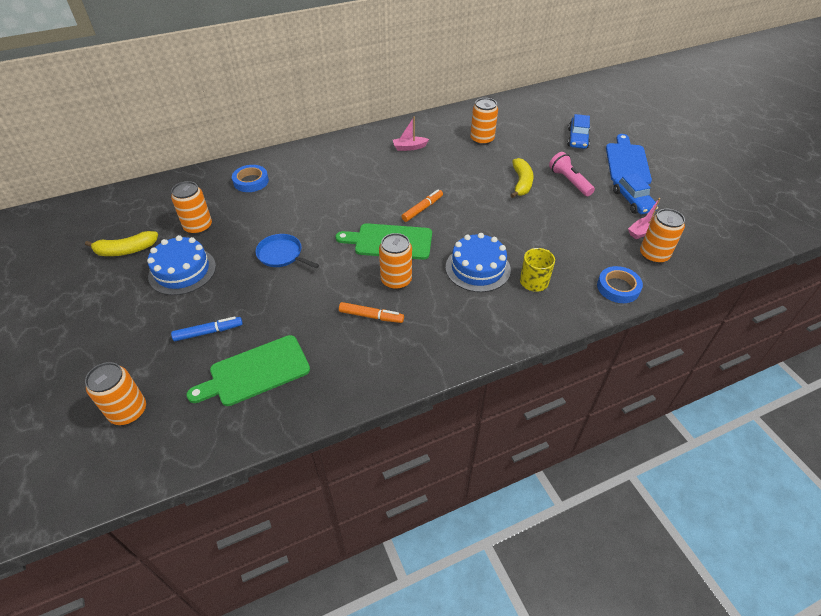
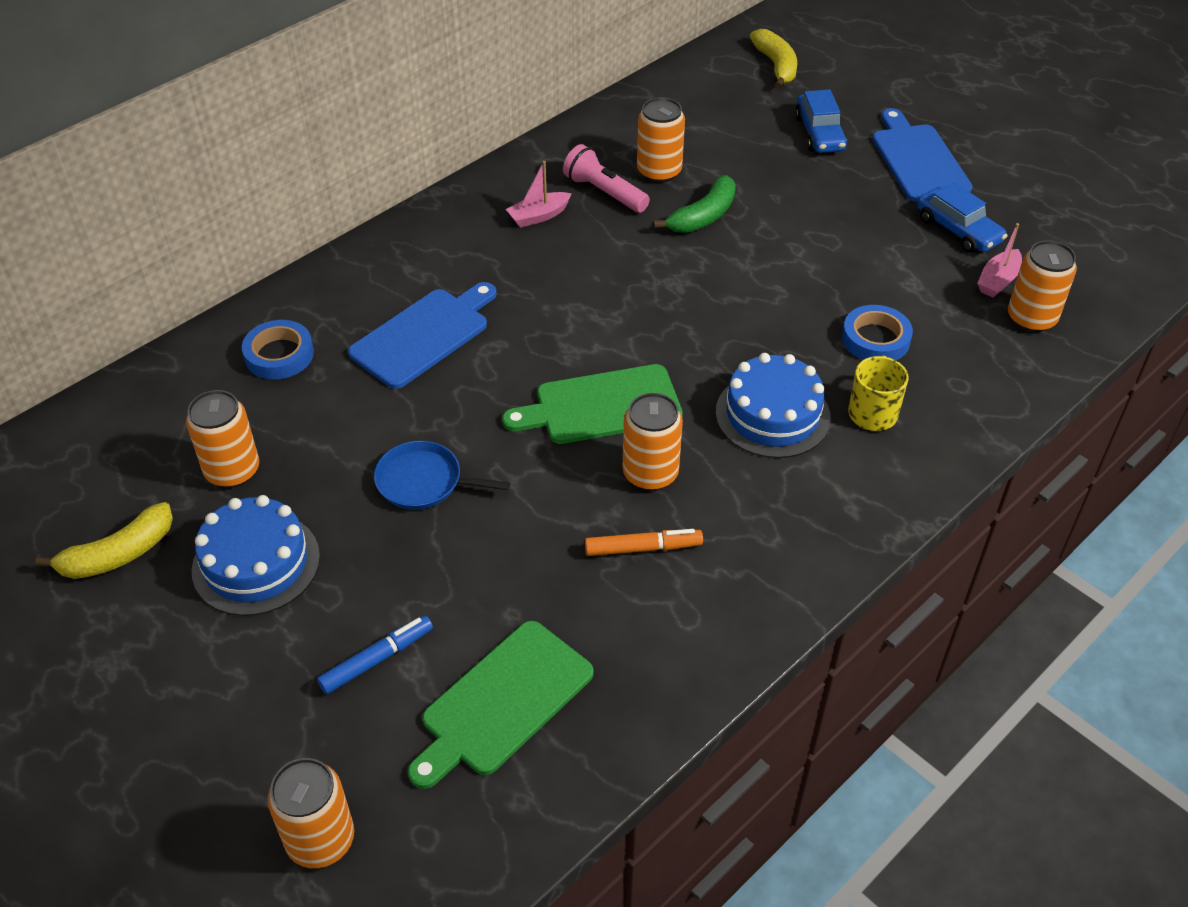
camera: 20 degrees left, 0 degrees up
orange marker [401,190,443,222] -> none
yellow banana [511,158,533,198] -> yellow banana moved to [750,29,797,88]
pink flashlight [549,152,595,196] -> pink flashlight moved to [563,144,650,213]
blue tape [597,266,643,303] -> blue tape moved to [842,305,913,360]
none -> blue cutting board [348,282,497,389]
none -> green banana [653,175,736,233]

